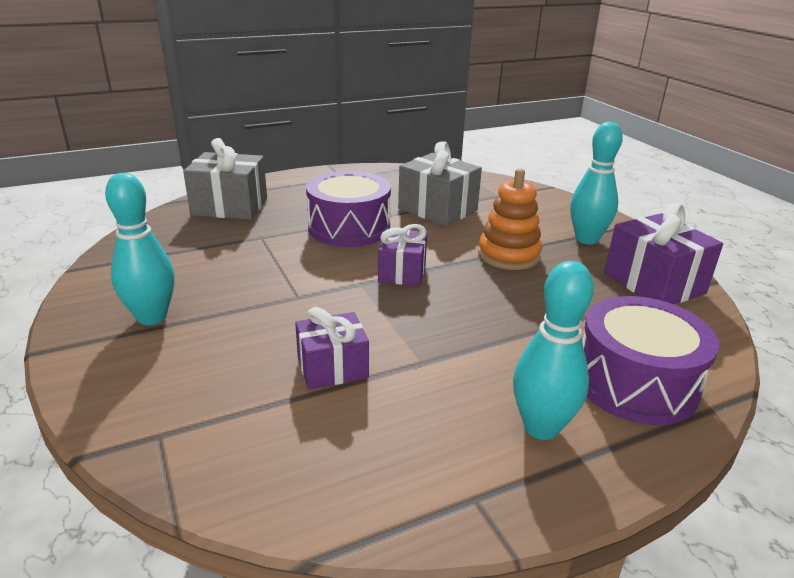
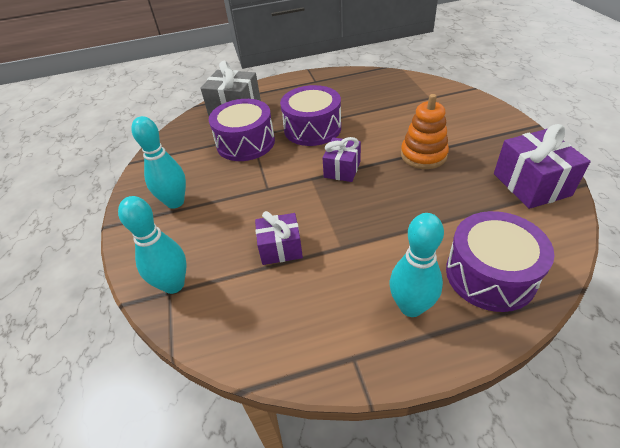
camera: 15 degrees right, 15 degrees up
grey gift [398,141,482,226] -> none
turquoise bowling pin [570,122,623,245] -> turquoise bowling pin moved to [118,196,187,294]
none -> purple drum [209,99,275,161]

